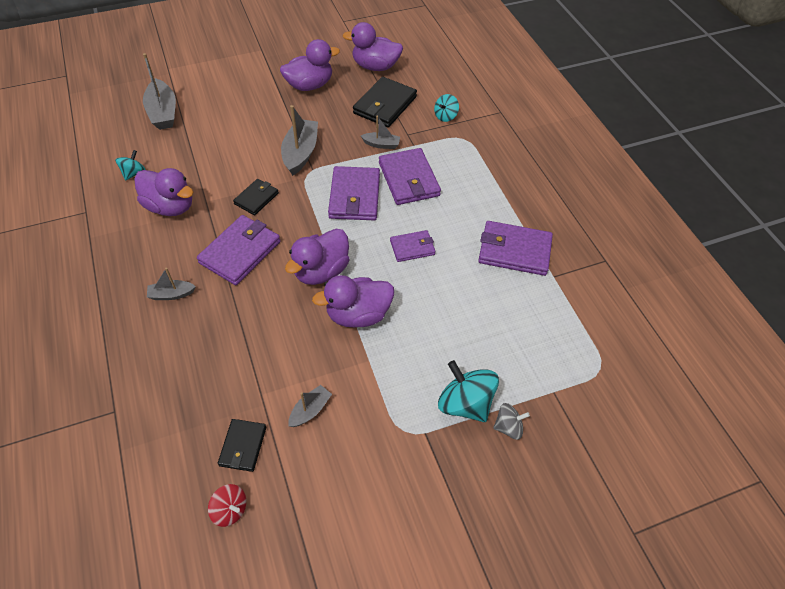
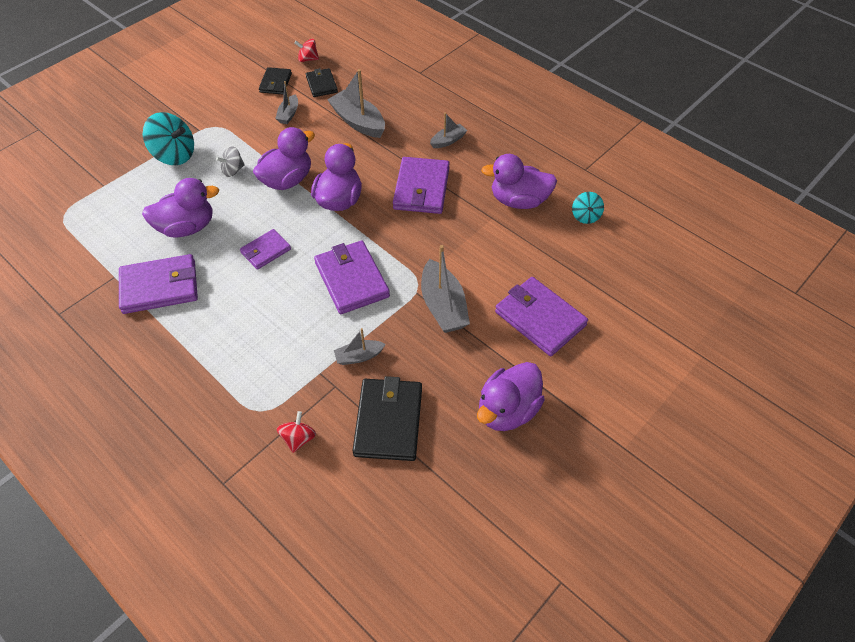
camera: 155 degrees right, 0 degrees up
grey boat [143,53,176,130] -> grey boat moved to [327,69,385,138]
black wallet [233,179,279,215] -> black wallet moved to [259,67,292,94]
purple duck [343,22,403,71] -> purple duck moved to [142,178,219,238]
purple wallet [379,148,441,205] -> purple wallet moved to [495,277,588,356]
turquoise spinning top [434,94,459,122] -> red spinning top [277,411,316,453]
grey spinning top [493,403,530,440] -> grey spinning top moved to [216,146,245,177]

